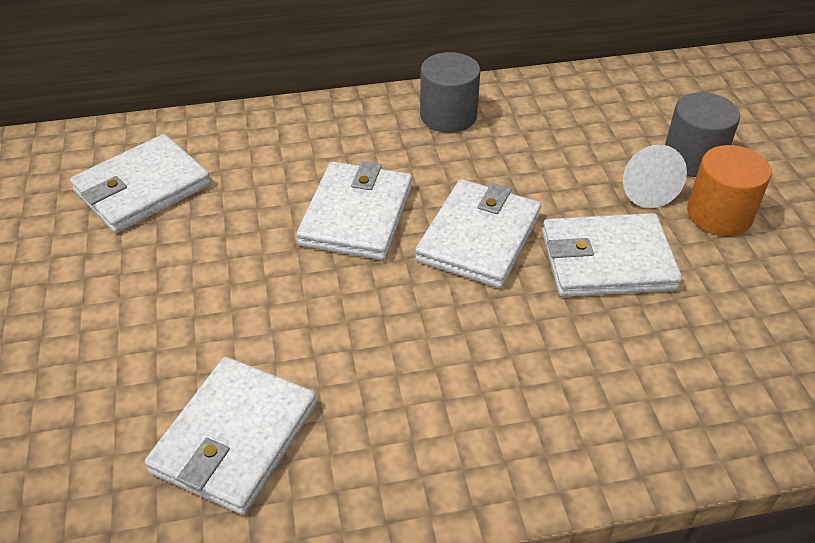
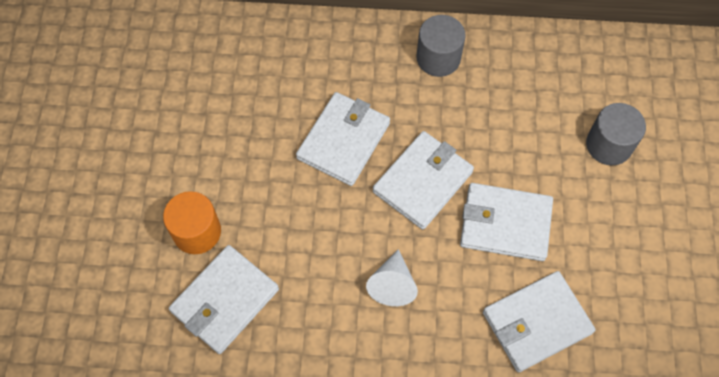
camera: 15 degrees right, 20 degrees up
white wallet [70,134,211,233] -> white wallet moved to [483,271,596,372]
white cone [623,145,687,208] -> white cone moved to [366,249,418,306]
orange cylinder [687,145,771,236] -> orange cylinder moved to [163,191,221,254]

